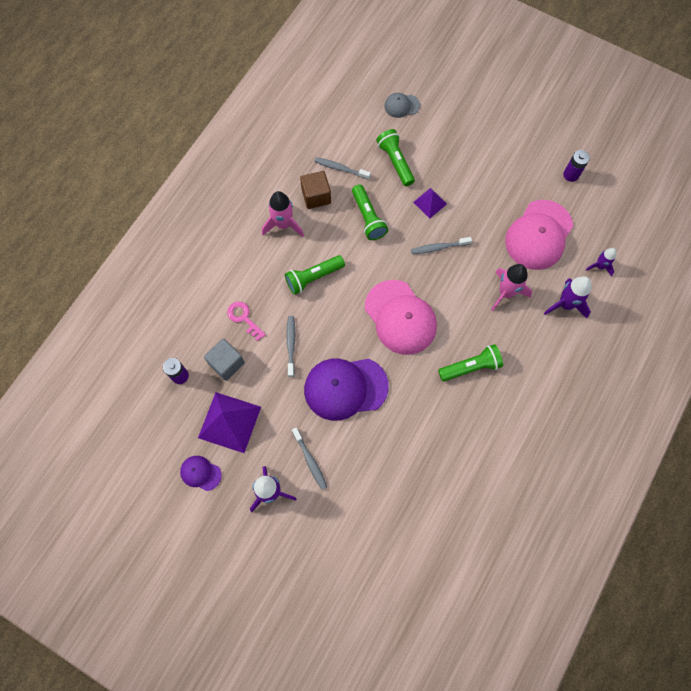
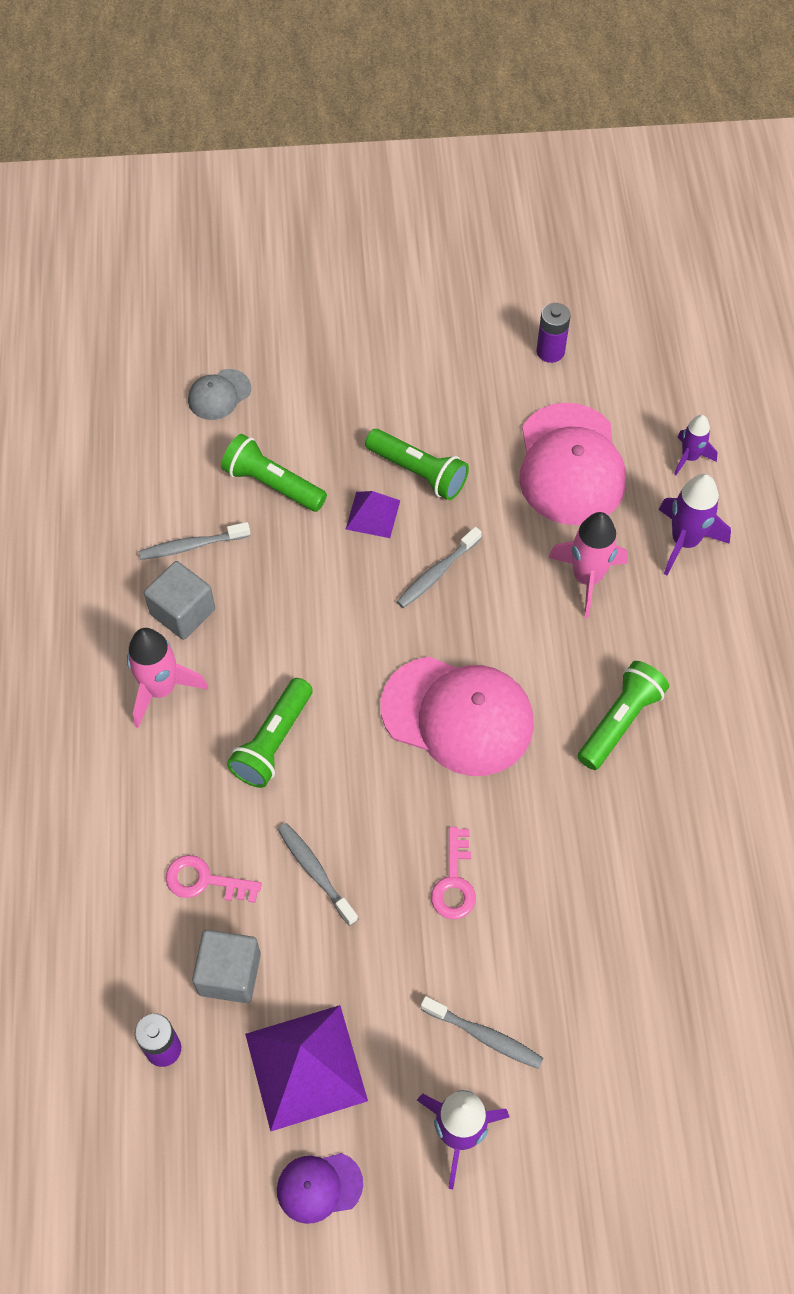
camera: 35 degrees left, 10 degrees down
brown cube [300,171,331,209] -> grey cube [144,561,215,640]
purple cap [304,359,389,421] -> pink key [431,827,476,919]
green flashlight [352,184,388,240] -> green flashlight moved to [365,429,469,500]

